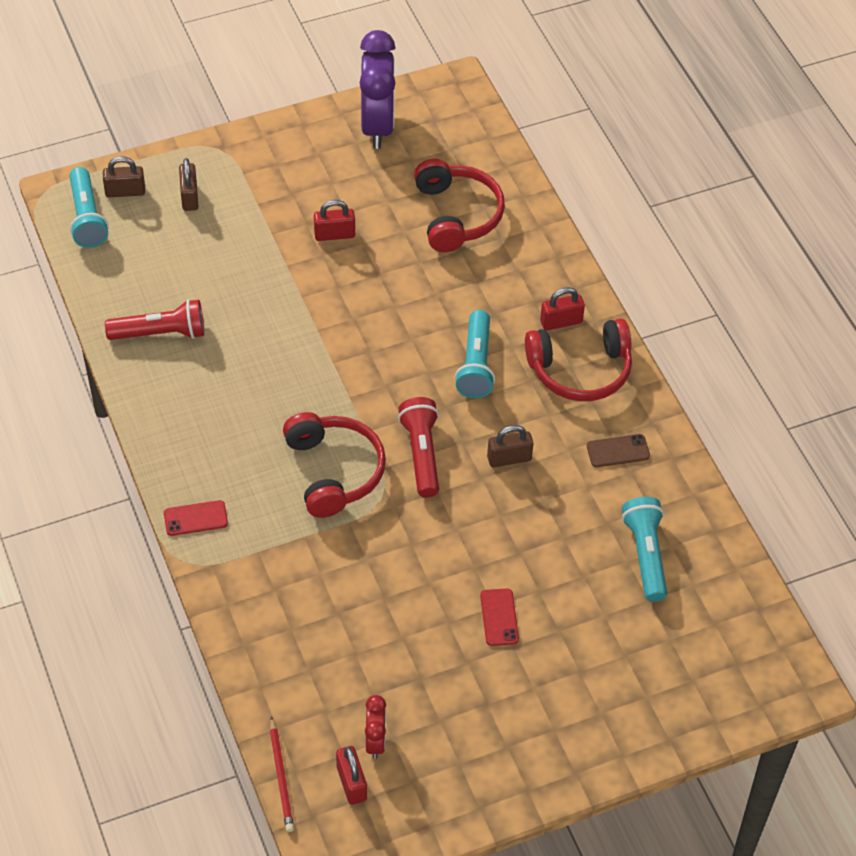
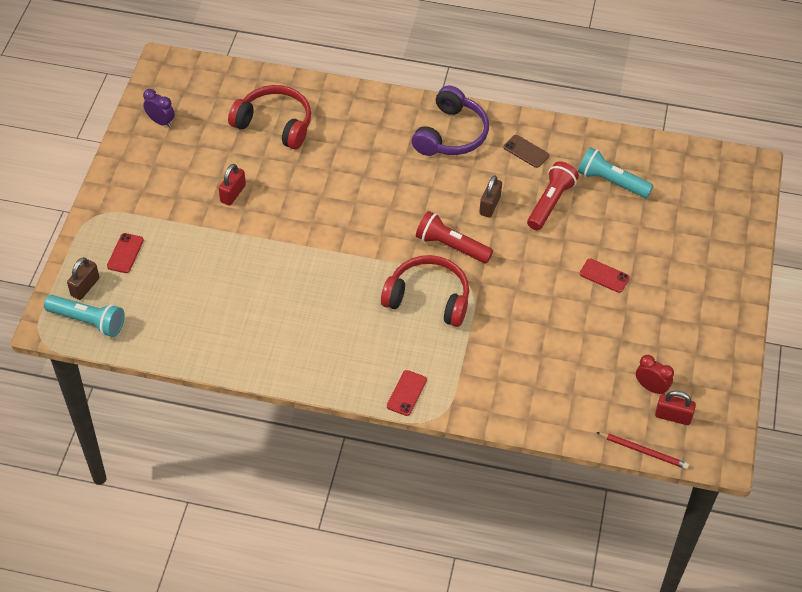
camera: 55 degrees left, 0 degrees up
red flashlight [105,299,204,340] -> red flashlight moved to [527,161,579,230]
brown padlock [179,158,198,211] -> red phone [107,233,144,273]
purple clock [359,30,395,149] -> purple clock [143,89,175,128], size x0.48
turquoise flashlight [455,310,495,398] -> none
red headphones [525,319,632,401] -> purple headphones [412,86,489,156]
red padlock [540,287,585,331] -> none
brown phone [587,434,650,467] -> brown phone turned 75 degrees counterclockwise [503,135,549,168]

